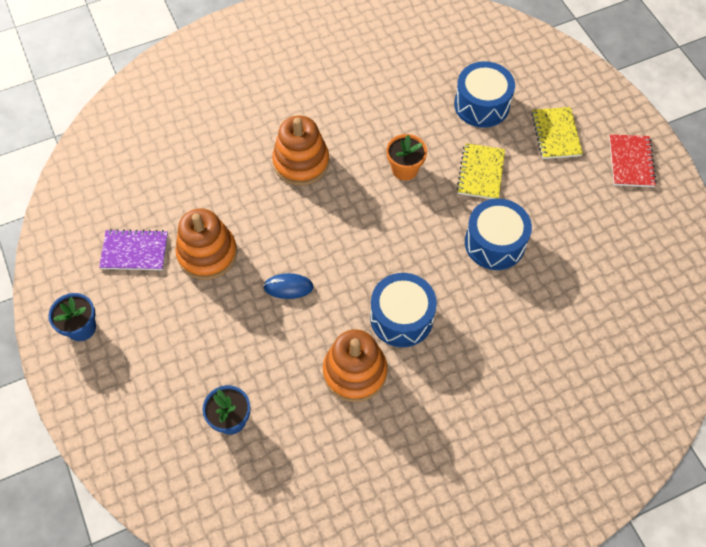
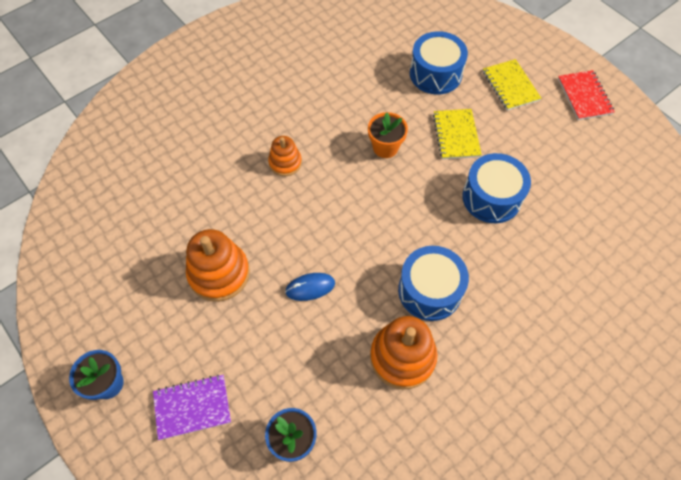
camera: 15 degrees left, 0 degrees up
purple notebook [99,229,168,270] -> purple notebook moved to [153,374,231,440]
orange stacking toy [272,115,329,186] -> orange stacking toy [268,136,302,176], size x0.59

